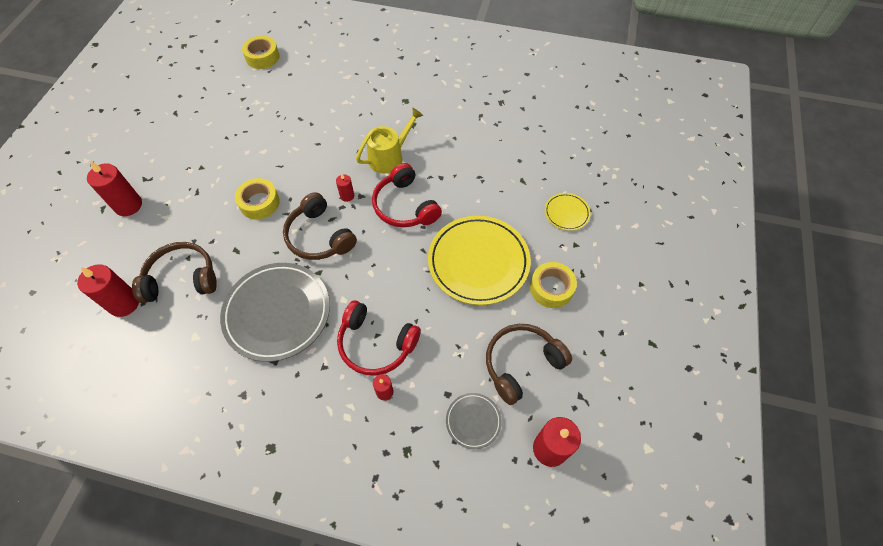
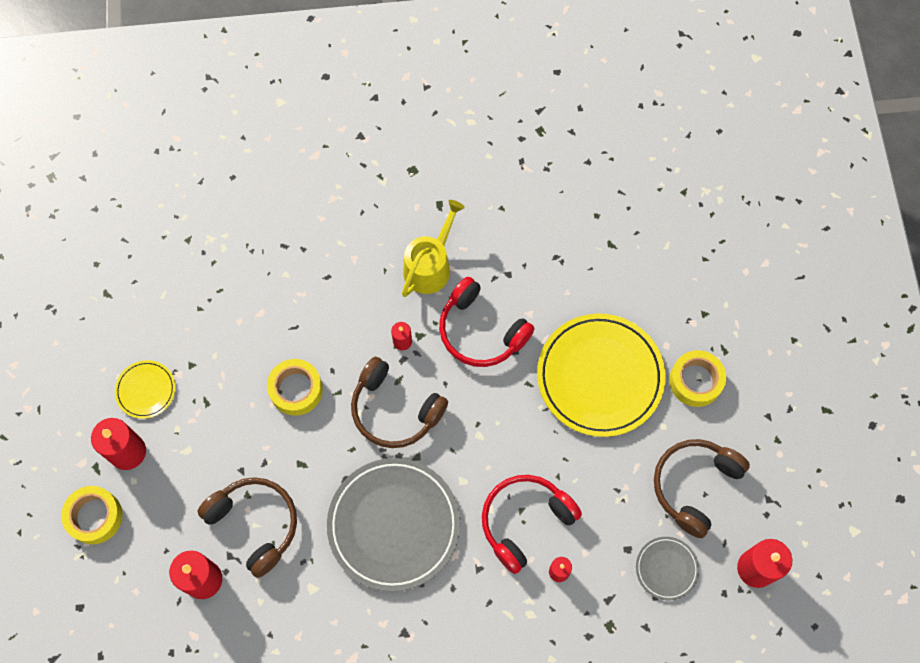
camera: 20 degrees left, 10 degrees up
brown headphones [132,242,217,303] -> brown headphones turned 75 degrees clockwise [197,477,297,578]
yellow tape [242,36,279,69] -> yellow tape moved to [61,486,122,544]
red headphones [337,300,421,376] -> red headphones turned 135 degrees clockwise [482,475,582,574]
yellow plate [545,193,591,231] -> yellow plate moved to [115,360,175,419]

